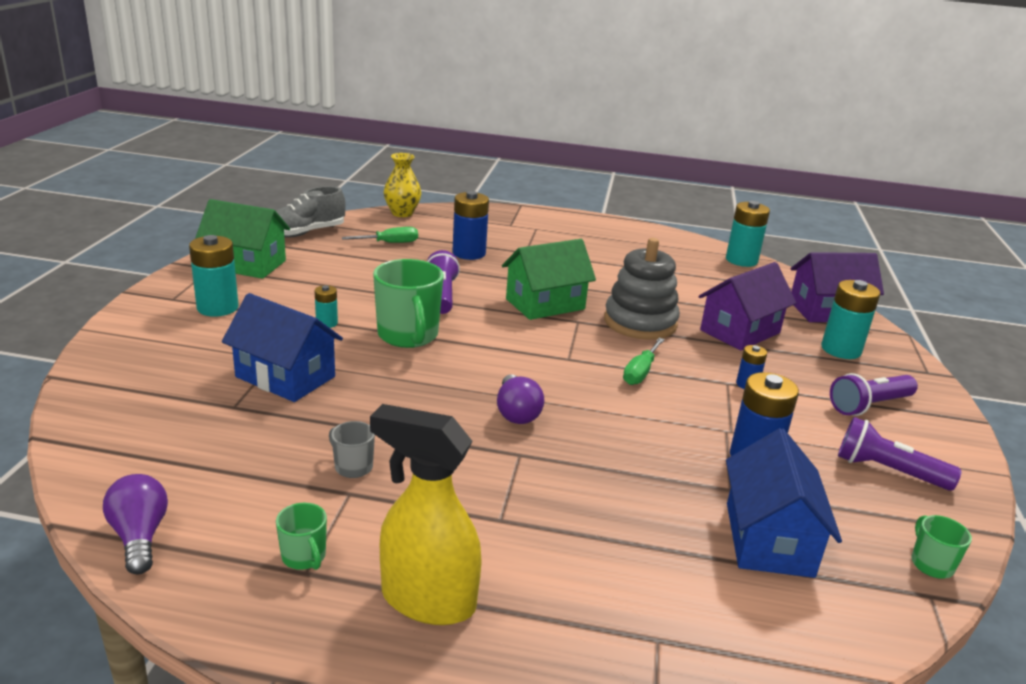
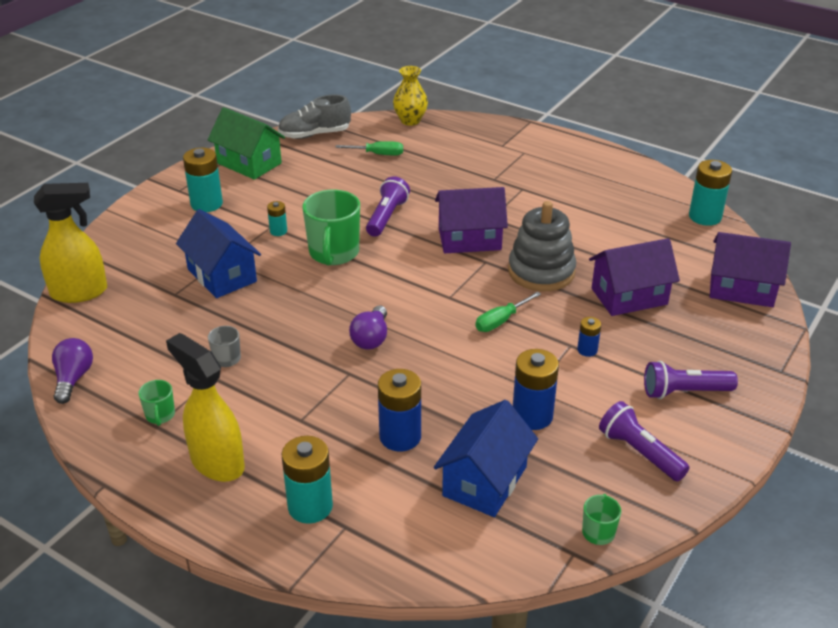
camera: 25 degrees right, 10 degrees up
blue battery [452,191,489,260] -> blue battery moved to [378,369,421,451]
green house [502,239,596,320] -> purple house [435,187,508,253]
turquoise battery [821,280,880,359] -> turquoise battery moved to [282,436,333,524]
none -> yellow spray bottle [34,183,107,303]

